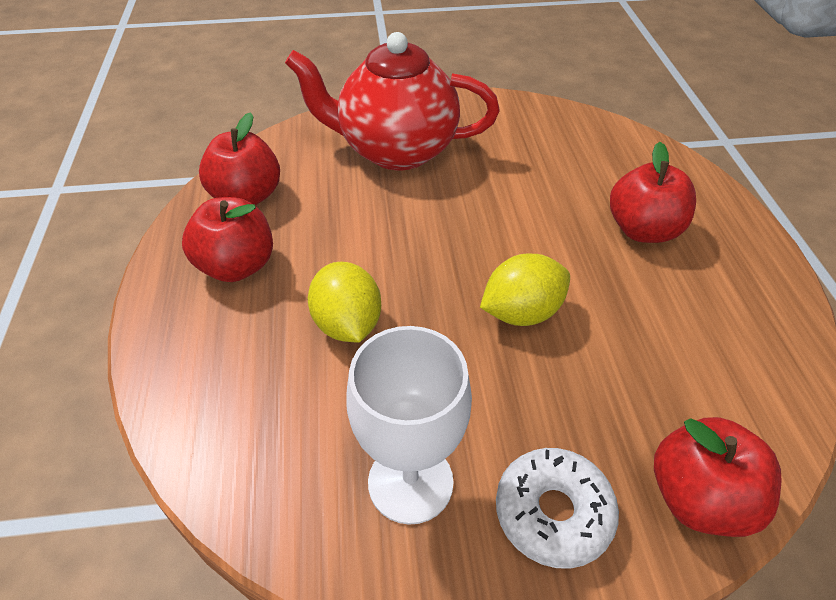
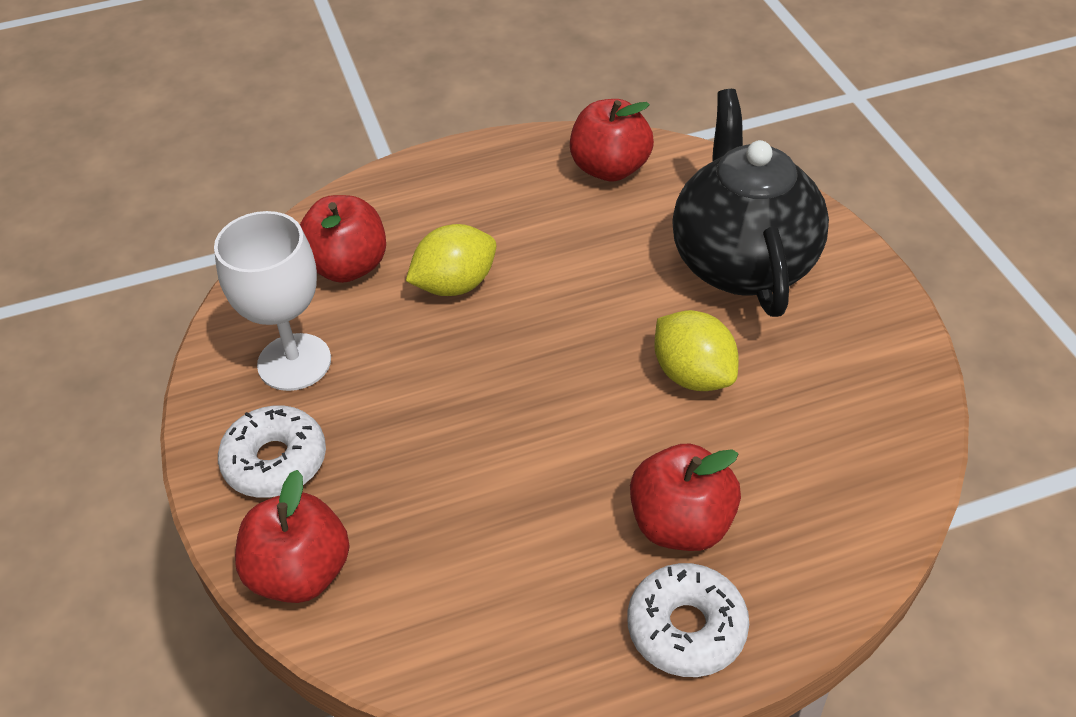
camera: 80 degrees right, 0 degrees up
red apple [182,197,273,282] -> red apple moved to [300,195,386,283]
red teapot [285,32,500,170] -> black teapot [672,89,829,317]
yellow lemon [480,253,570,326] -> yellow lemon moved to [654,310,739,391]
none -> white donut [627,563,749,677]

